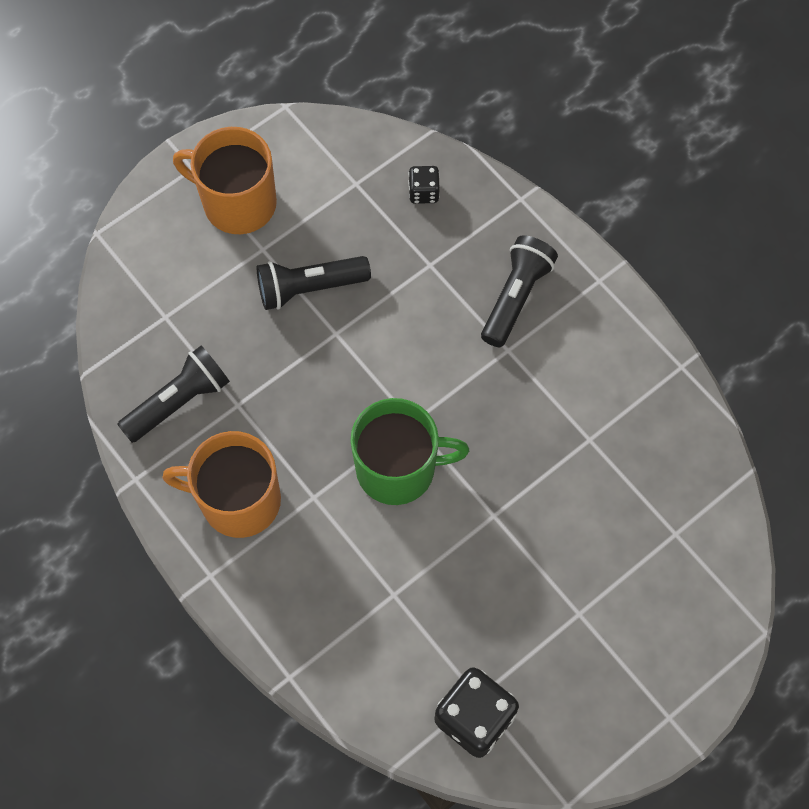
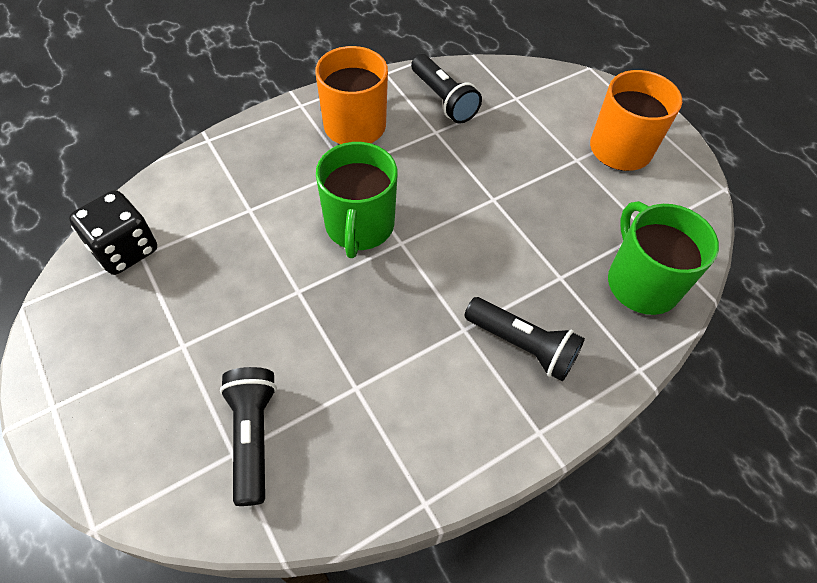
camera: 95 degrees right, 10 degrees down
black flashlight [257,256,371,310] -> black flashlight moved to [220,367,277,506]
black dice [408,166,440,204] -> green mug [608,201,719,315]

